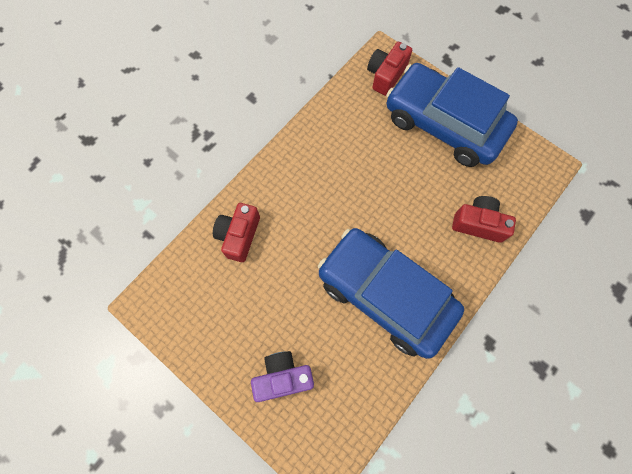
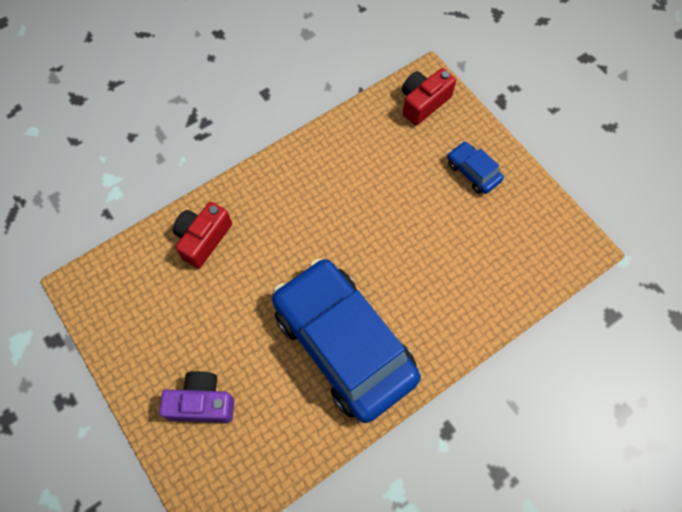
camera: 15 degrees right, 5 degrees down
blue car [386,63,518,167] -> blue car [447,141,504,194], size x0.40
red camera [452,196,516,243] -> none

